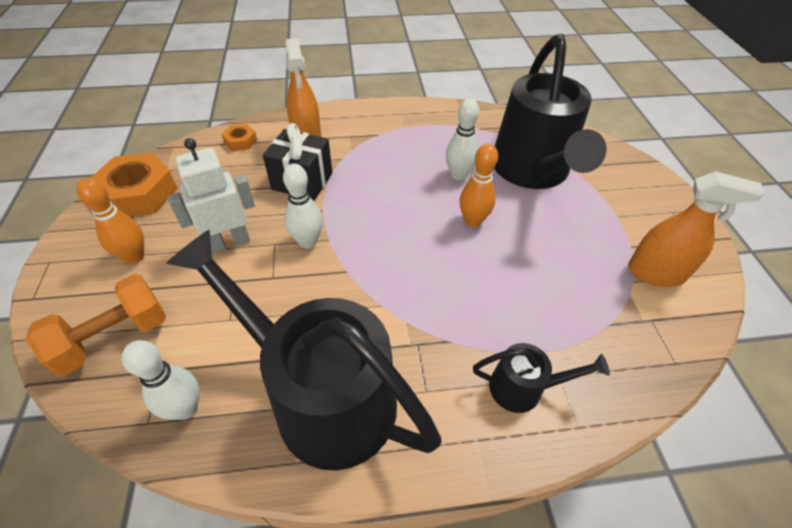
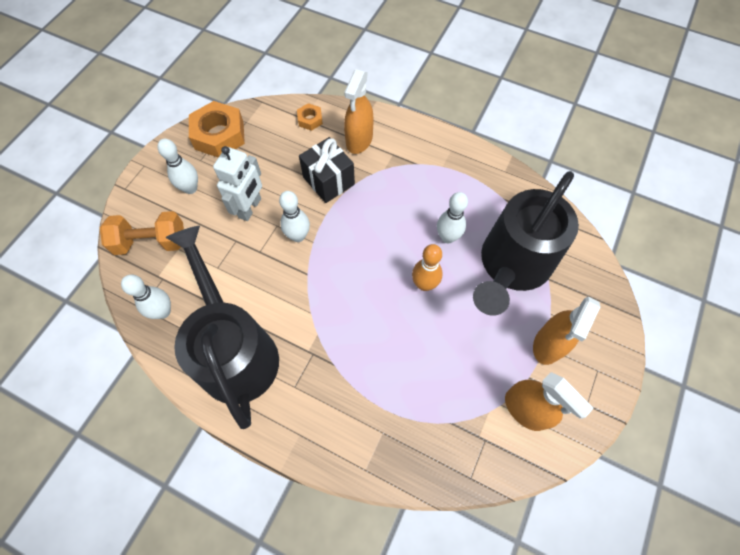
camera: 35 degrees right, 15 degrees up
orange bowling pin [77,178,144,264] -> white bowling pin [157,139,198,194]
white robot [167,138,255,253] -> white robot turned 105 degrees clockwise [213,146,262,221]
black watering can [473,343,610,413] -> none
none -> orange spray bottle [533,297,600,365]

